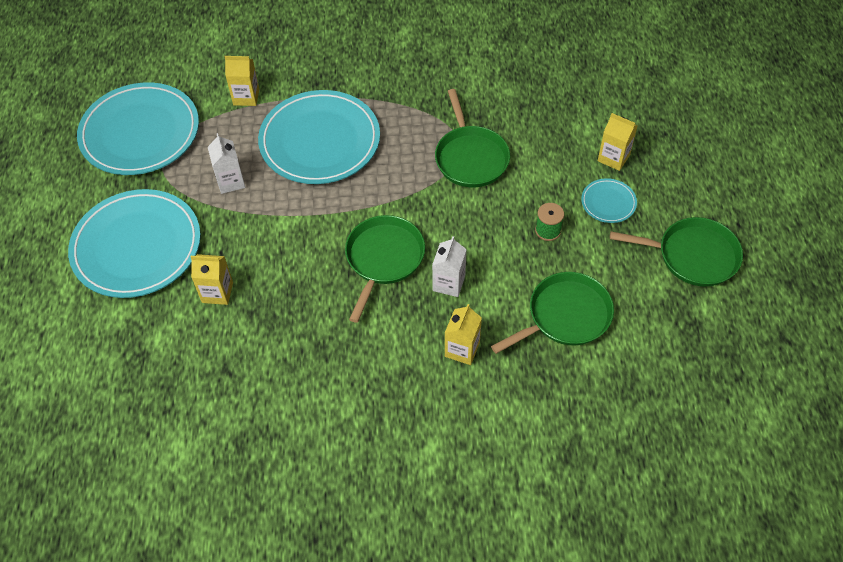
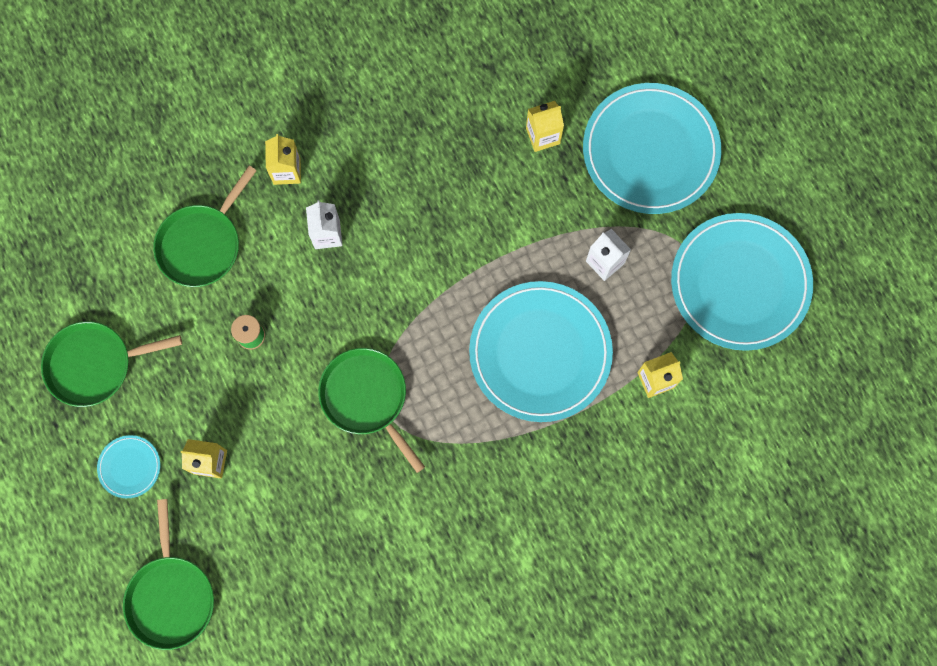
camera: 155 degrees right, 20 degrees up
green pan [345,215,425,323] -> green pan moved to [123,499,214,650]
turquoise plate [581,178,637,223] -> turquoise plate moved to [97,435,160,498]

